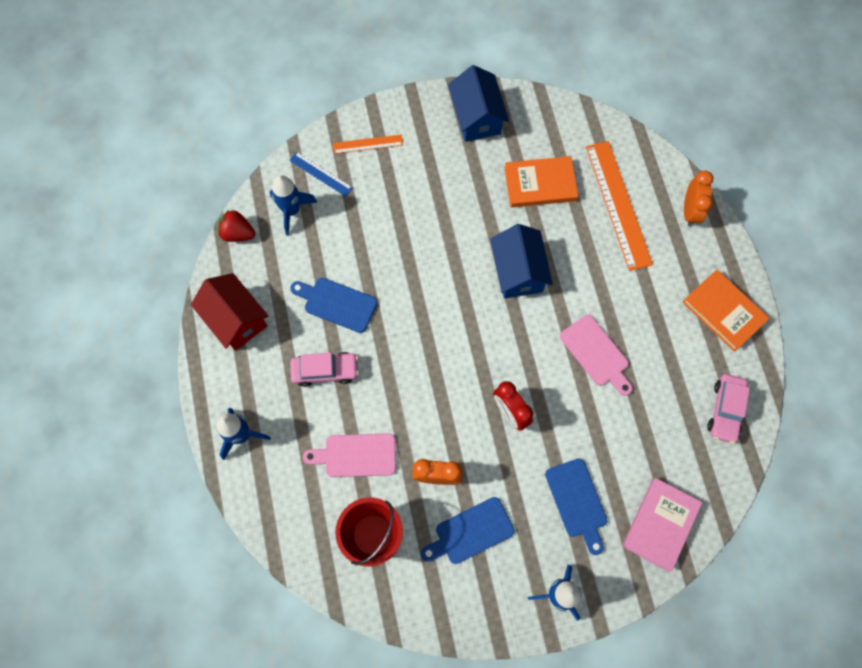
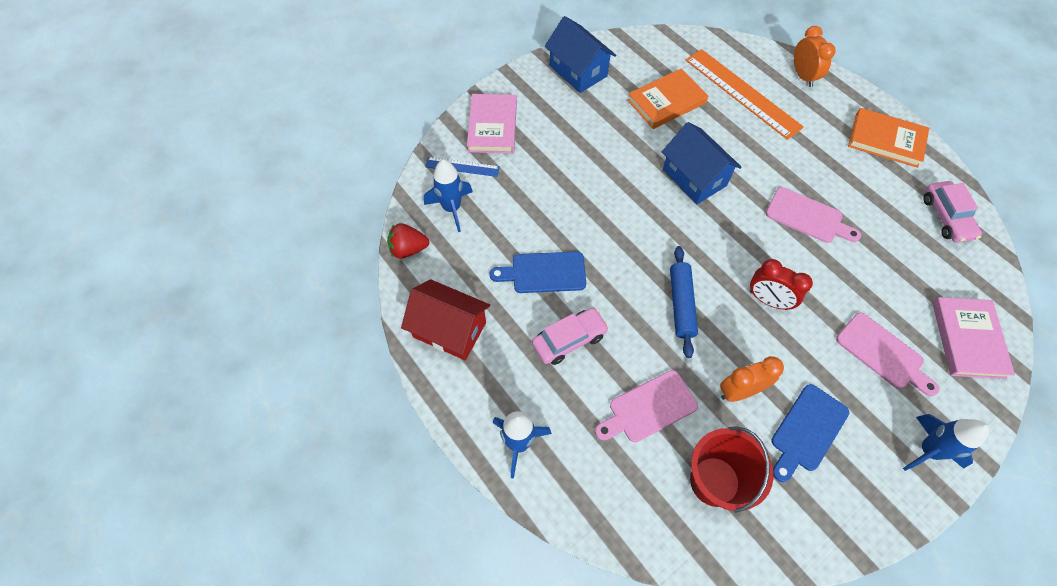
camera: 25 degrees left, 10 degrees down
orange ruler [333,134,403,154] -> pink book [467,94,517,153]
blue cutting board [545,459,608,555] -> pink cutting board [836,313,939,396]
none -> blue rolling pin [670,246,698,358]

